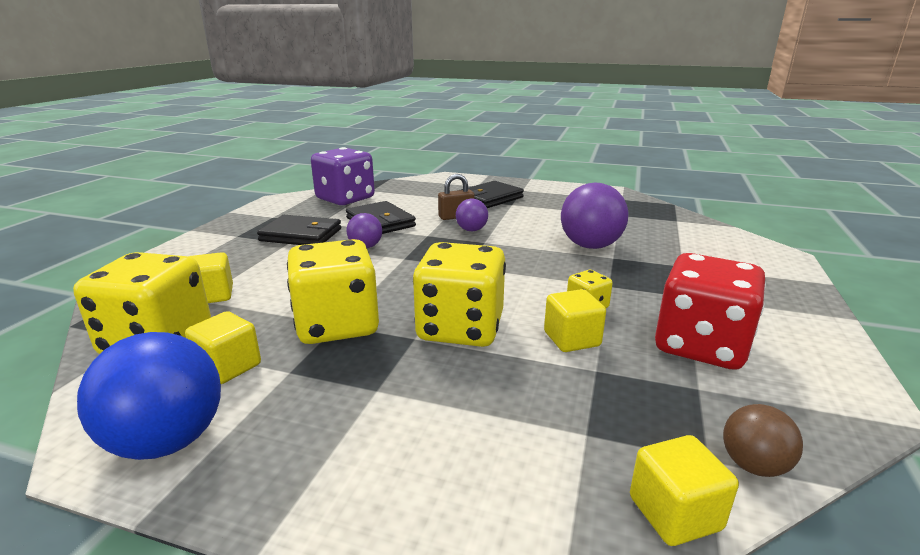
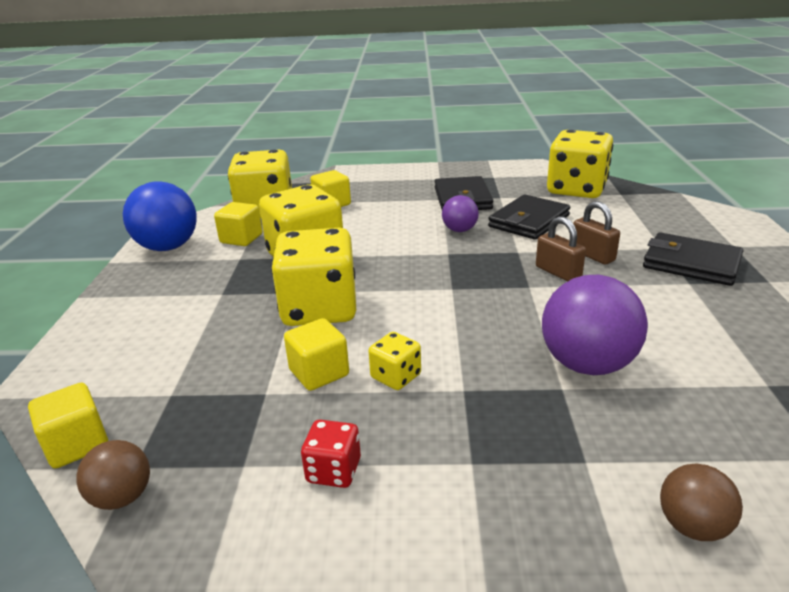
camera: 75 degrees right, 5 degrees up
purple dice [311,147,375,205] -> yellow dice [547,130,613,198]
purple ball [456,198,488,231] -> brown padlock [536,216,586,282]
red dice [655,253,766,369] -> red dice [301,420,361,488], size x0.45
none -> brown ball [660,464,743,541]

